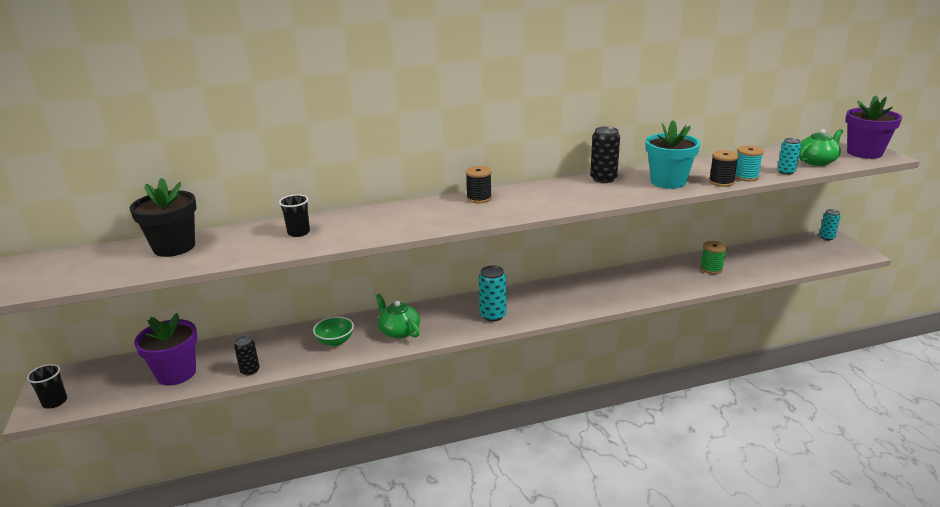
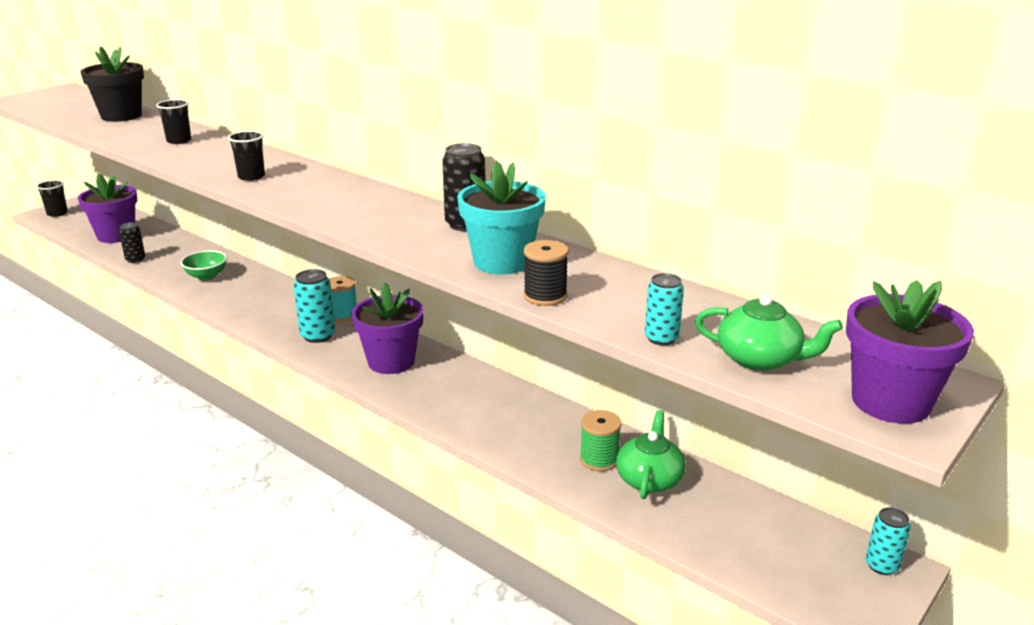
camera: 55 degrees right, 0 degrees up
green teapot [376,294,420,338] -> green teapot moved to [616,410,686,499]
black spool [466,166,492,203] -> none
turquoise spool [735,146,764,181] -> turquoise spool moved to [329,276,357,322]
none -> black cup [228,131,265,181]
none -> purple flower pot [351,283,424,374]

